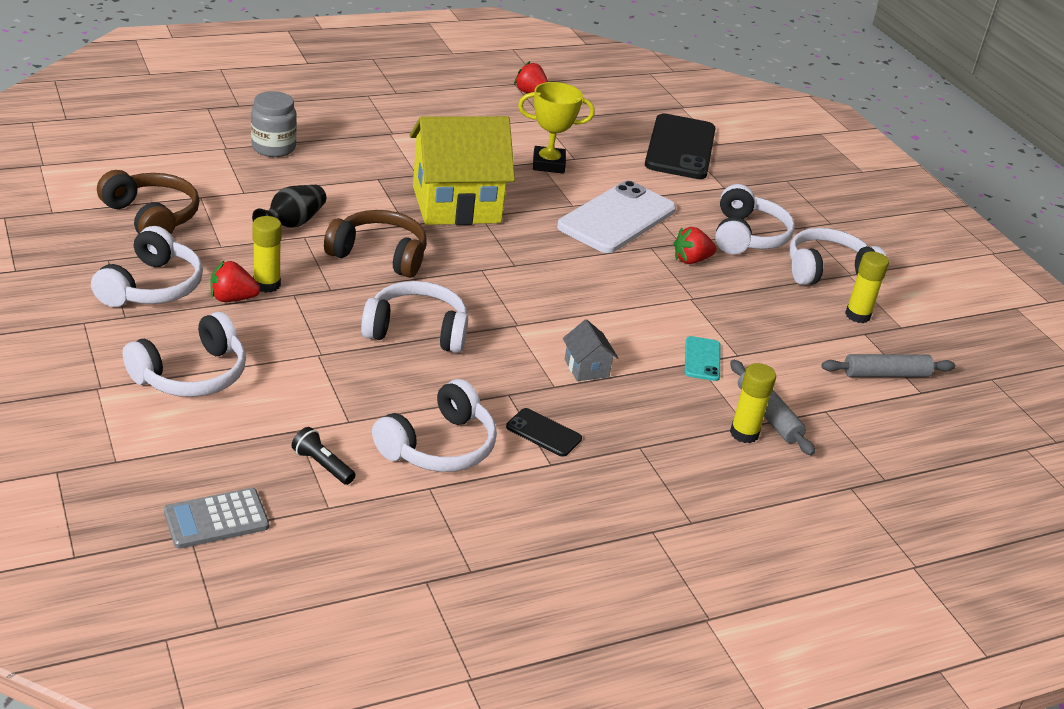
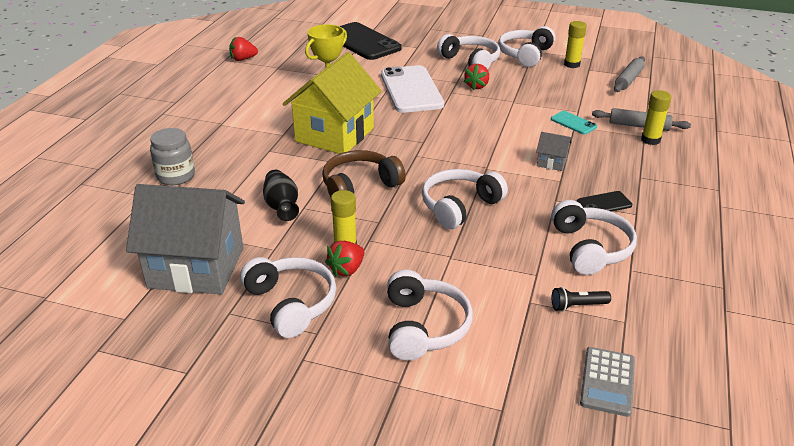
camera: 45 degrees left, 0 degrees up
brown headphones [97,170,200,234] -> grey house [126,184,245,294]

